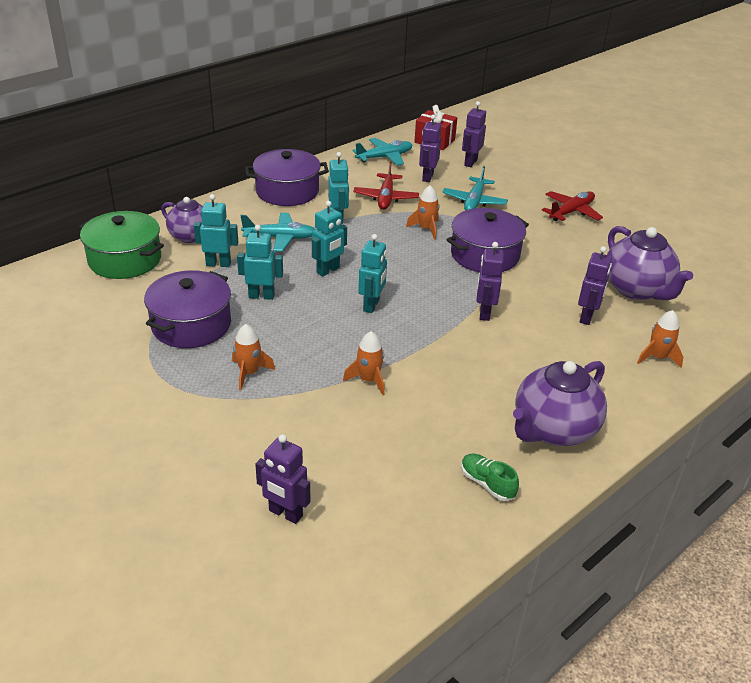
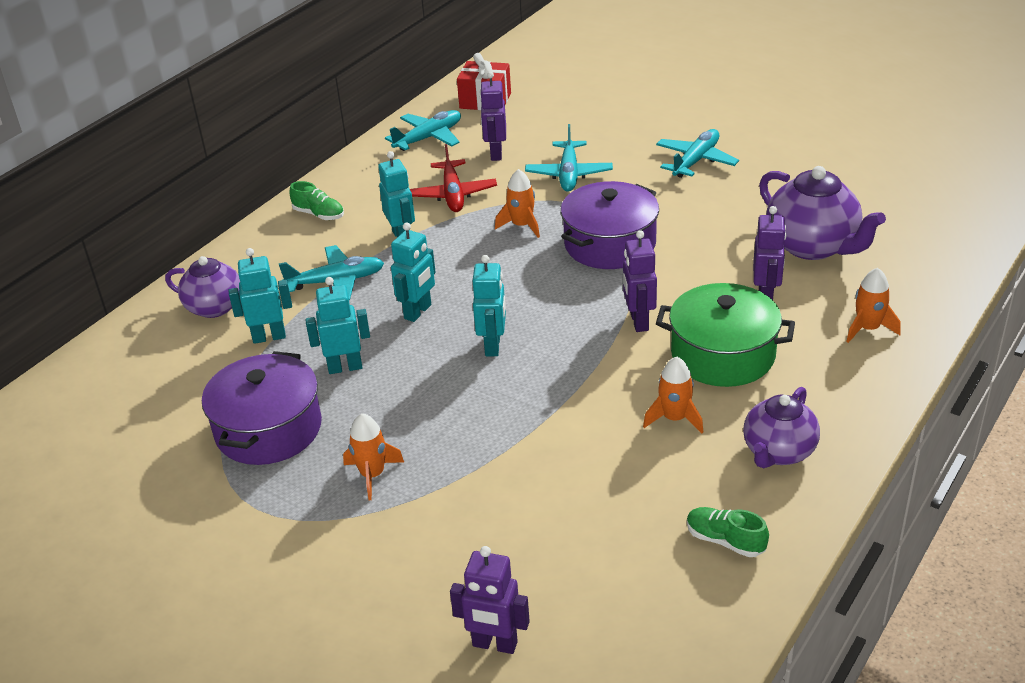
camera: 10 degrees left, 0 degrees up
green pot [79,211,164,279] -> green pot moved to [656,283,795,387]
purple pot [245,149,329,206] -> green shoe [290,181,344,220]
orange rocket [343,331,385,395] -> orange rocket moved to [643,357,703,433]
purple robot [462,101,486,167] -> none
purple teapot [513,361,607,446] -> purple teapot [743,387,820,468], size x0.66
red plane [542,191,603,221] -> turquoise plane [656,129,739,178]

